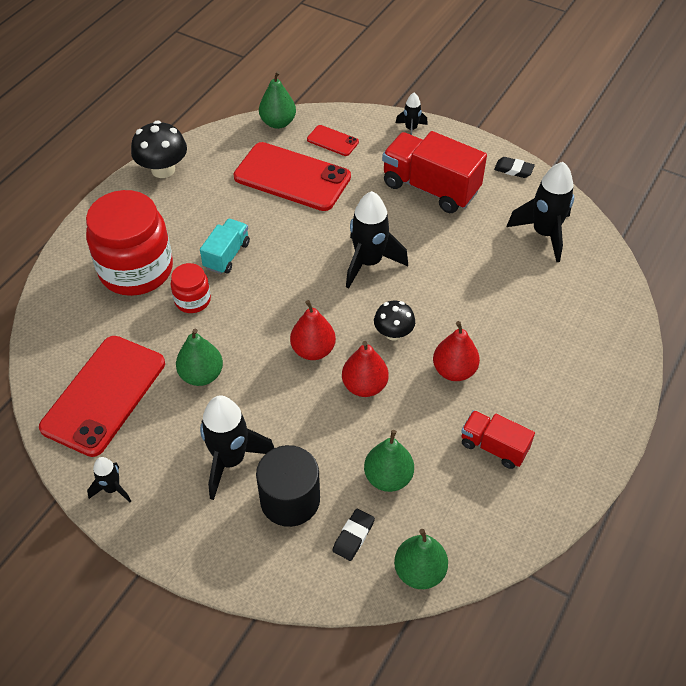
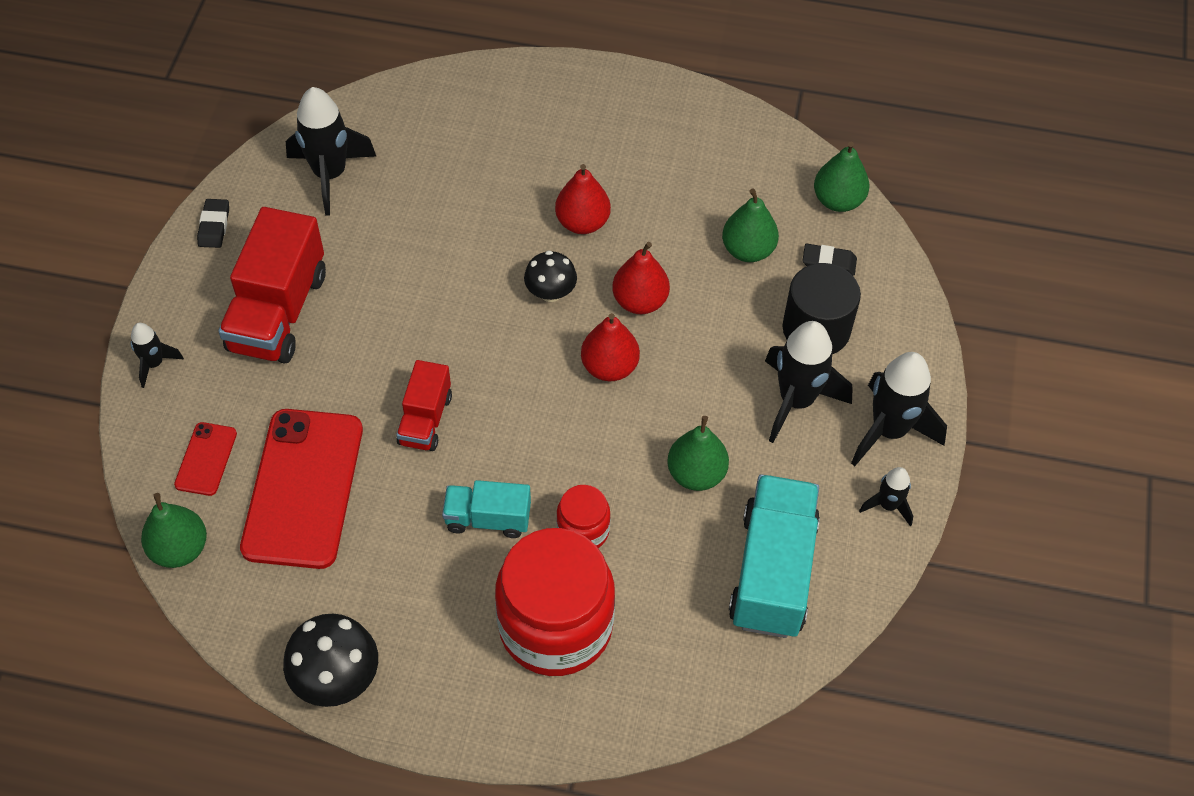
camera: 110 degrees left, 5 degrees up
red phone [39,336,165,457] -> turquoise truck [729,474,820,638]
black rocket [346,191,408,289] -> black rocket moved to [851,352,947,466]
red truck [461,410,535,469] -> red truck moved to [396,360,452,451]

